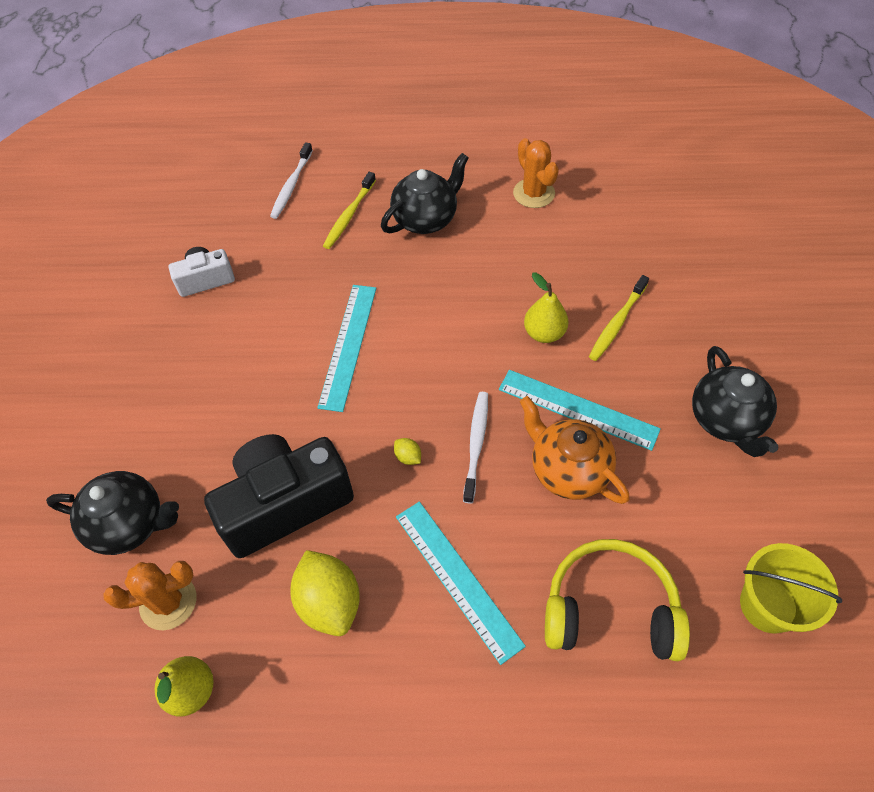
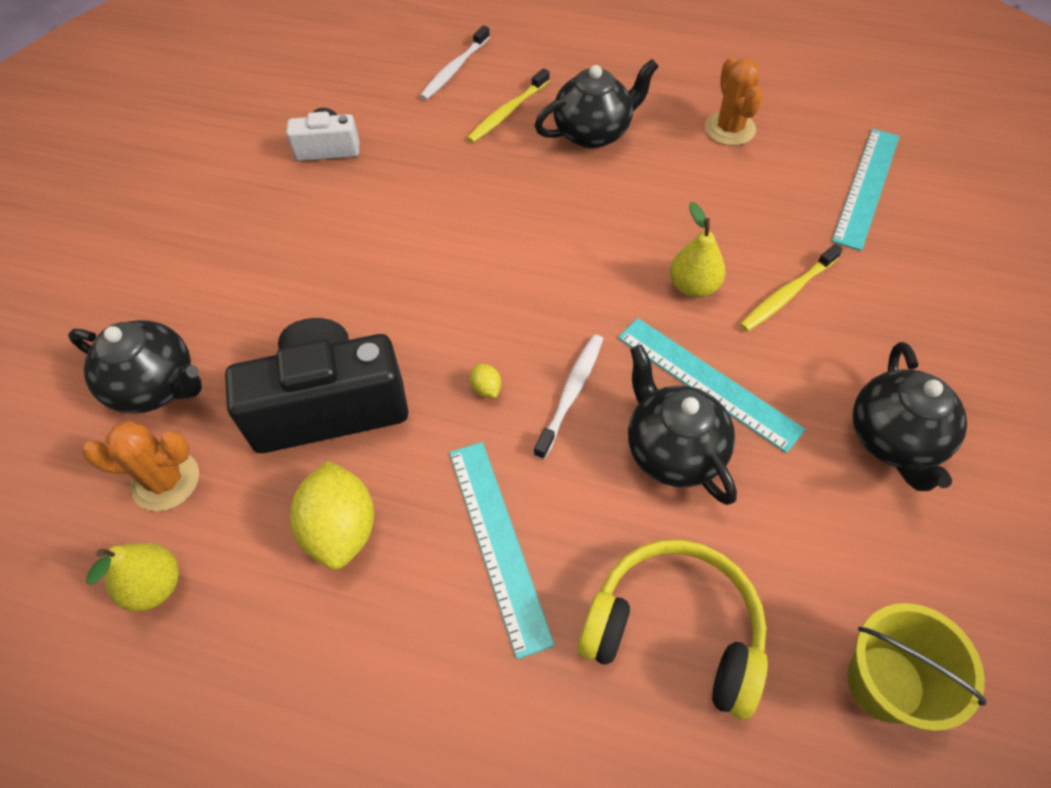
camera: 15 degrees right, 0 degrees up
turquoise ruler [317,285,376,412] -> turquoise ruler moved to [832,129,900,251]
orange teapot [520,396,630,504] -> black teapot [628,345,737,505]

